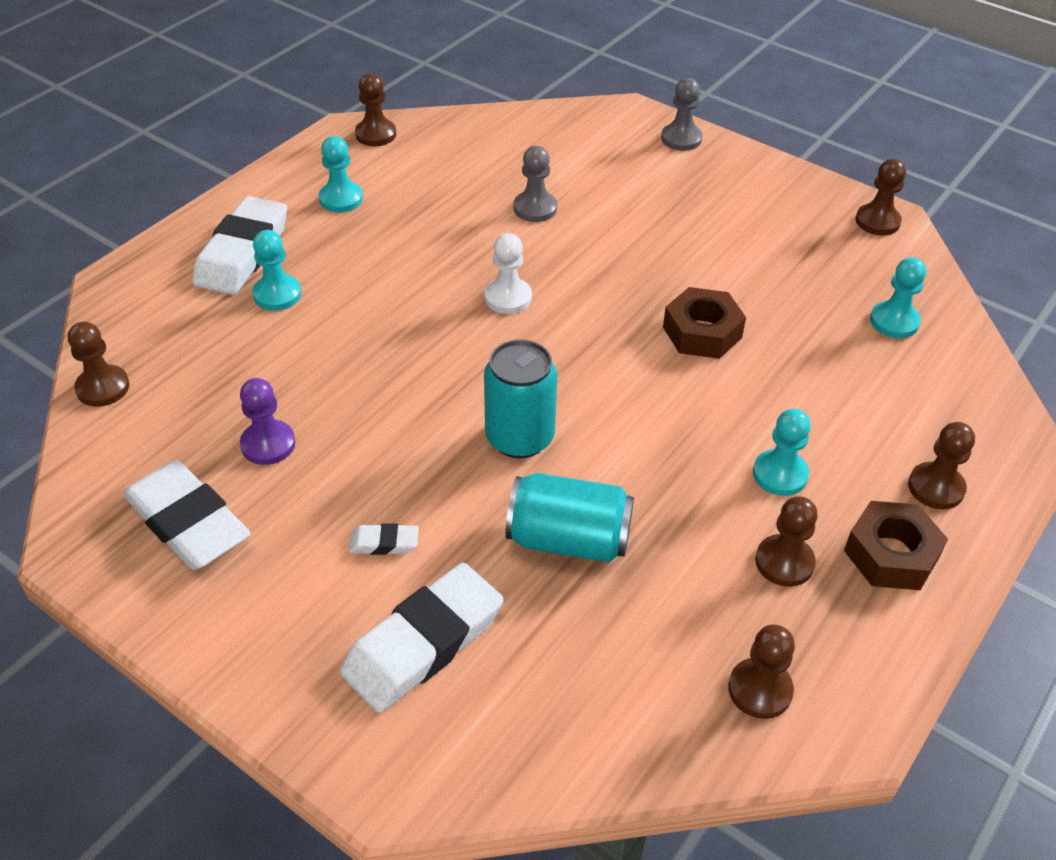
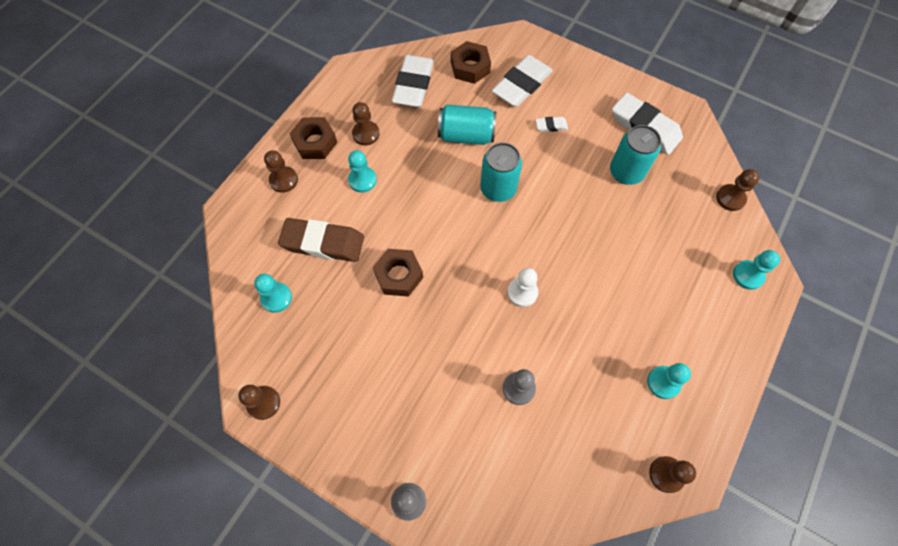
camera: 175 degrees right, 20 degrees up
white eraser [193,196,287,295] -> white eraser moved to [392,55,434,107]
purple pawn [240,378,295,465] -> turquoise can [610,125,661,185]
turquoise pawn [252,230,301,311] -> turquoise pawn moved to [733,250,780,290]
brown pawn [728,625,795,719] -> none
none -> brown eraser [278,218,364,262]
none -> brown nut [451,41,491,84]

